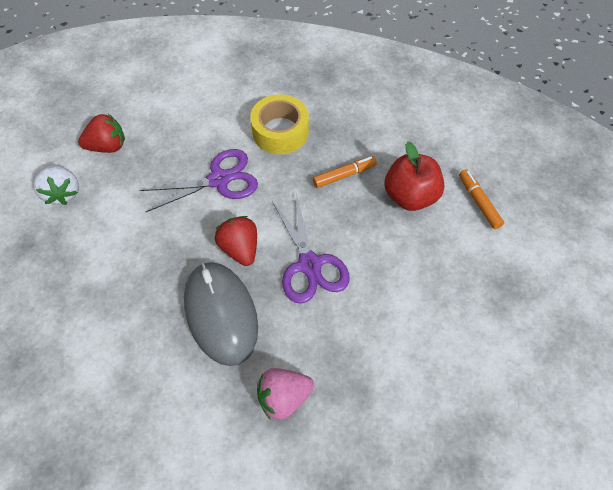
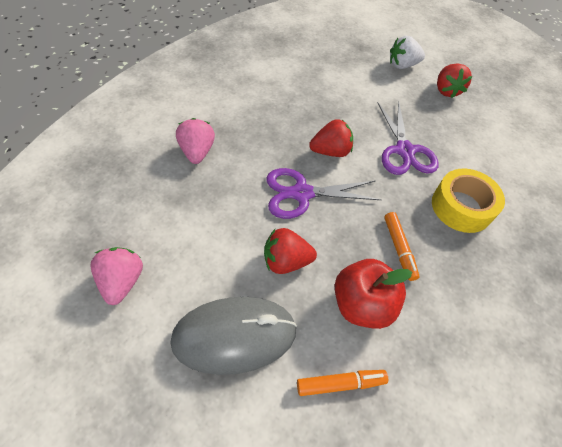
camera: 100 degrees right, 5 degrees down
grey mouse [184,262,258,366] -> grey mouse moved to [170,297,297,375]
none -> pink strawberry [90,247,143,305]
none -> red strawberry [264,228,317,274]

